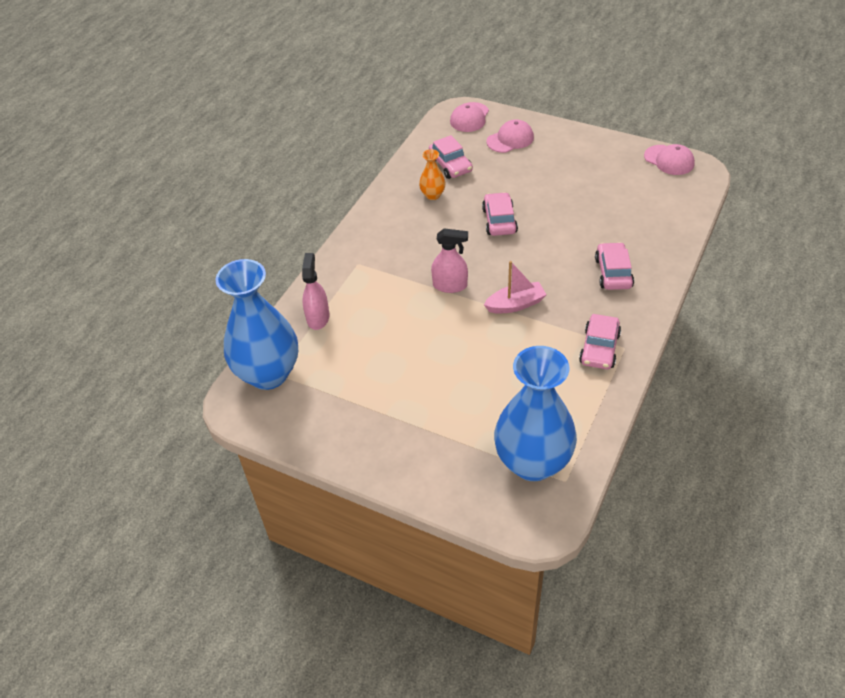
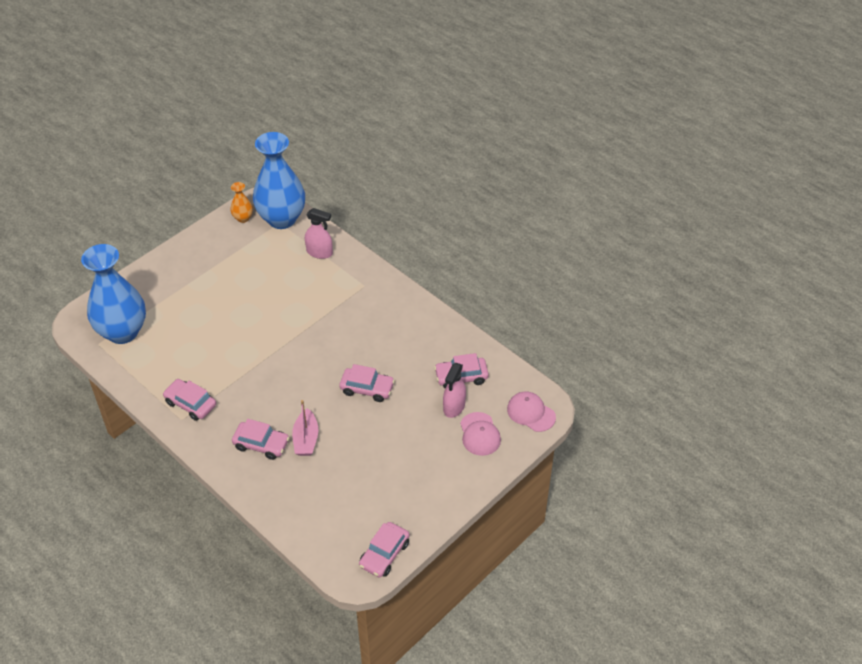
camera: 105 degrees right, 0 degrees up
orange vase [419,149,446,200] -> orange vase moved to [230,182,253,223]
pink spray bottle [431,228,468,293] -> pink spray bottle moved to [443,363,466,418]
pink boat [484,261,547,313] -> pink boat moved to [292,400,319,456]
pink cap [644,144,695,175] -> pink car [359,522,410,578]

